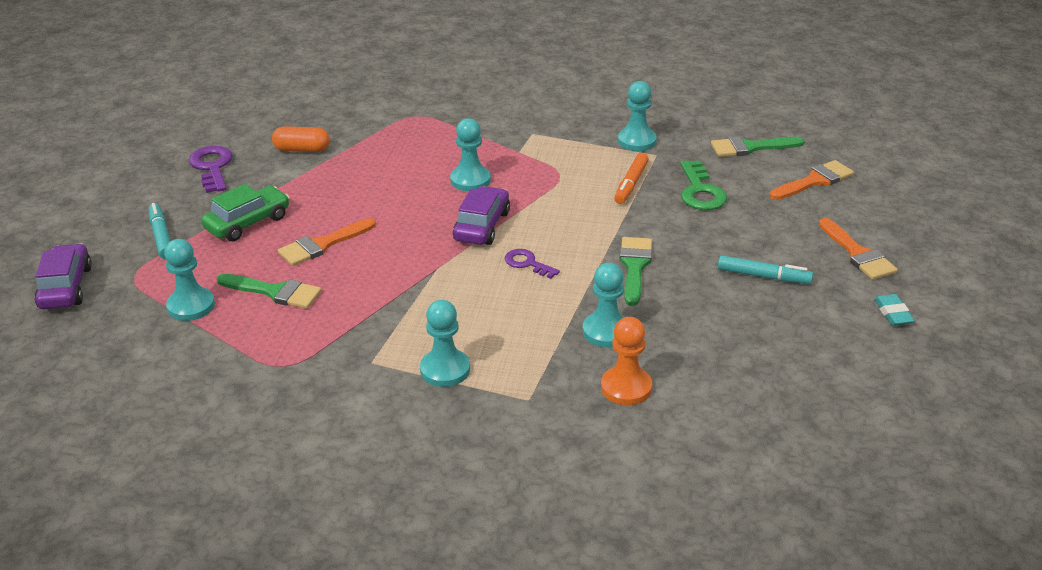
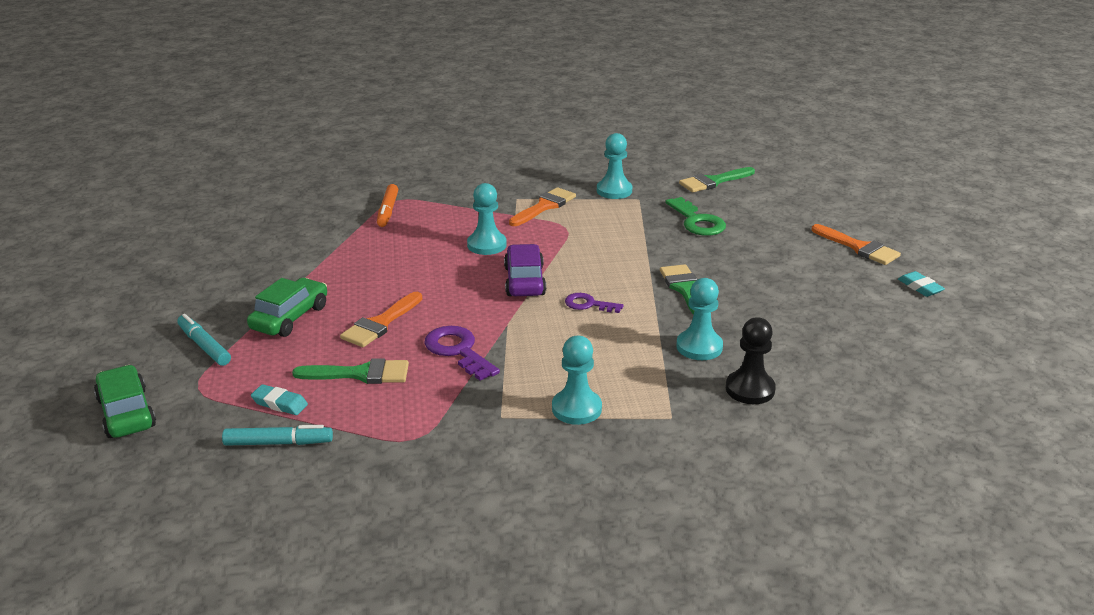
camera: 20 degrees left, 5 degrees down
purple car [34,244,92,309] -> green car [94,365,156,438]
turquoise pawn [164,239,215,321] -> turquoise eraser [251,384,308,415]
purple key [189,146,233,193] -> purple key moved to [424,326,500,381]
orange capsule [272,126,330,152] -> none
orange pawn [601,317,652,405] -> black pawn [726,317,776,404]
orange marker [614,153,649,204] -> orange marker moved to [377,184,398,227]
turquoise marker [718,256,813,284] -> turquoise marker moved to [222,425,333,446]
orange brush [770,160,854,200] -> orange brush moved to [509,187,576,226]

